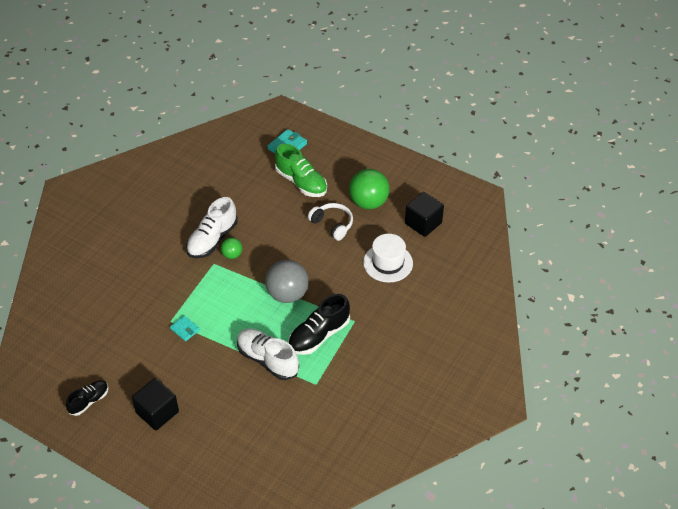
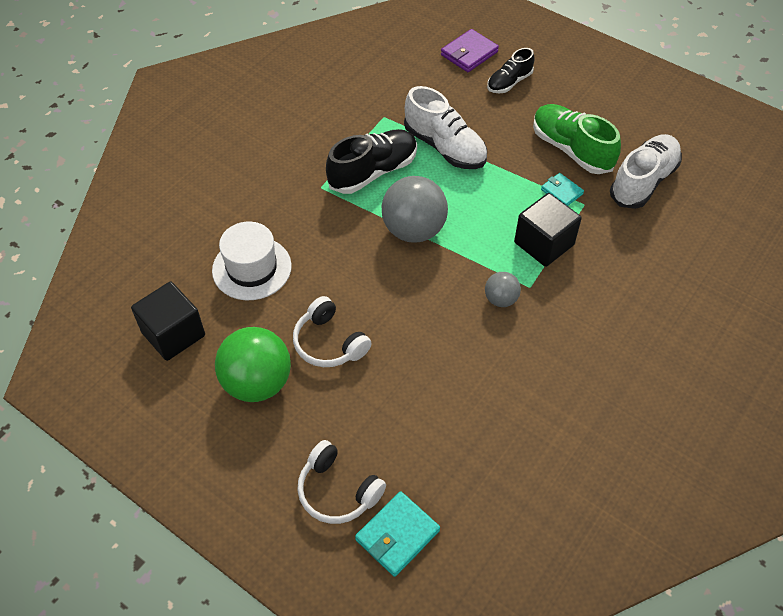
camera: 175 degrees left, 5 degrees up
black shoe [66,380,109,416] -> black shoe moved to [487,48,535,93]
black cube [132,378,179,431] -> black cube moved to [514,193,582,267]
white shoe [186,197,238,258] -> white shoe moved to [610,134,682,209]
green ball [221,237,242,259] -> grey ball [485,272,521,307]
green shoe [275,144,327,197] -> green shoe moved to [533,104,621,174]
none -> white headphones [297,440,386,524]
none -> purple wallet [441,29,499,72]

